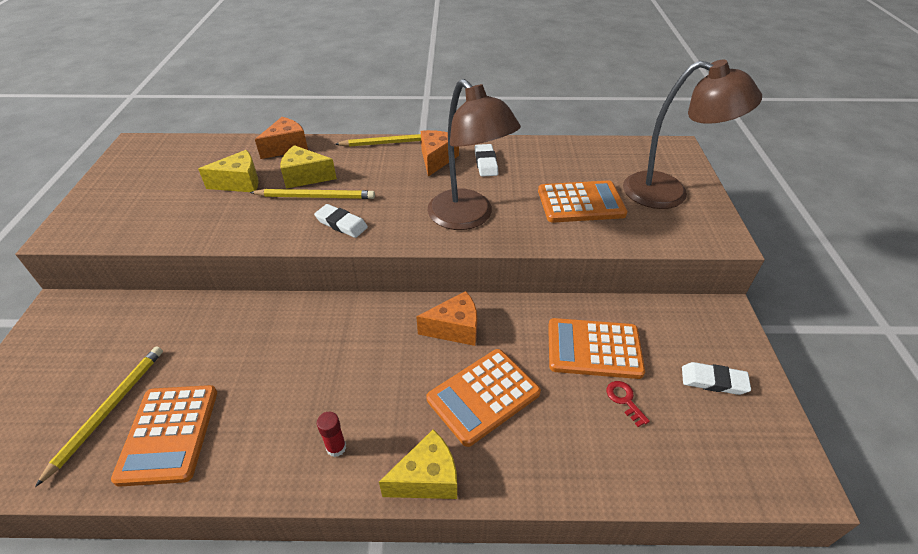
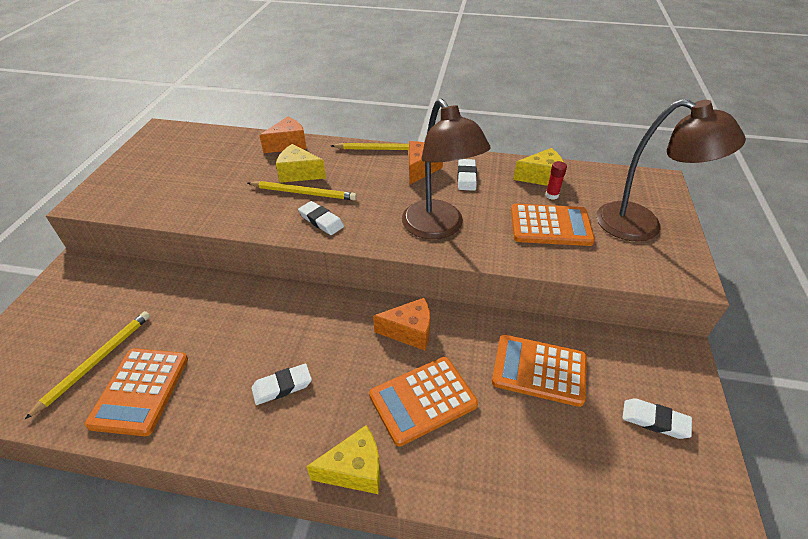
camera: 10 degrees right, 0 degrees up
yellow cheese [198,150,259,192] -> yellow cheese moved to [513,148,564,186]
red glue stick [317,412,346,457] -> red glue stick moved to [545,161,567,200]
red key [607,381,650,427] -> none
none -> white eraser [251,364,312,405]

